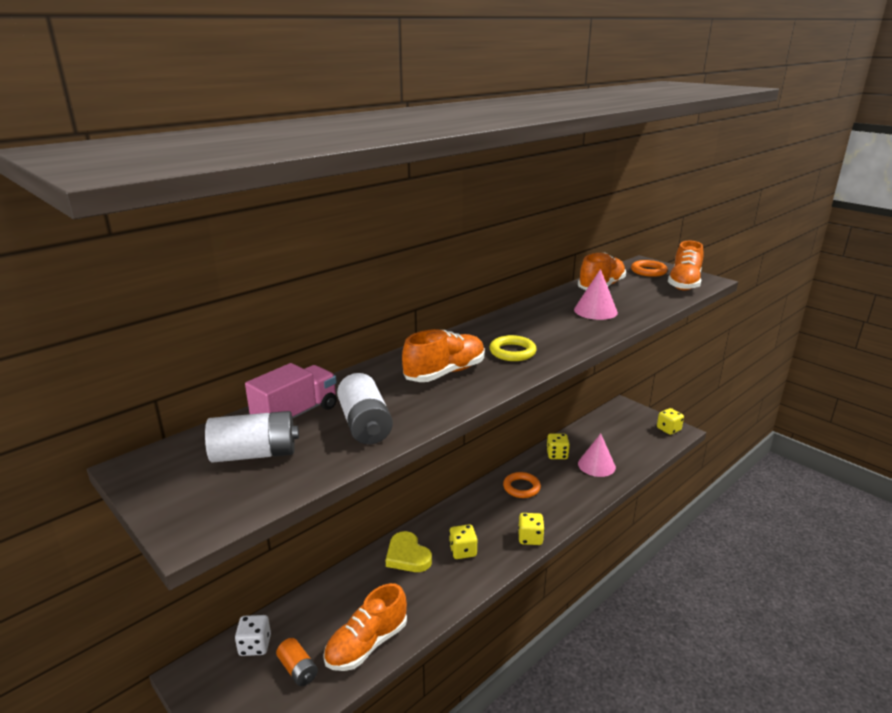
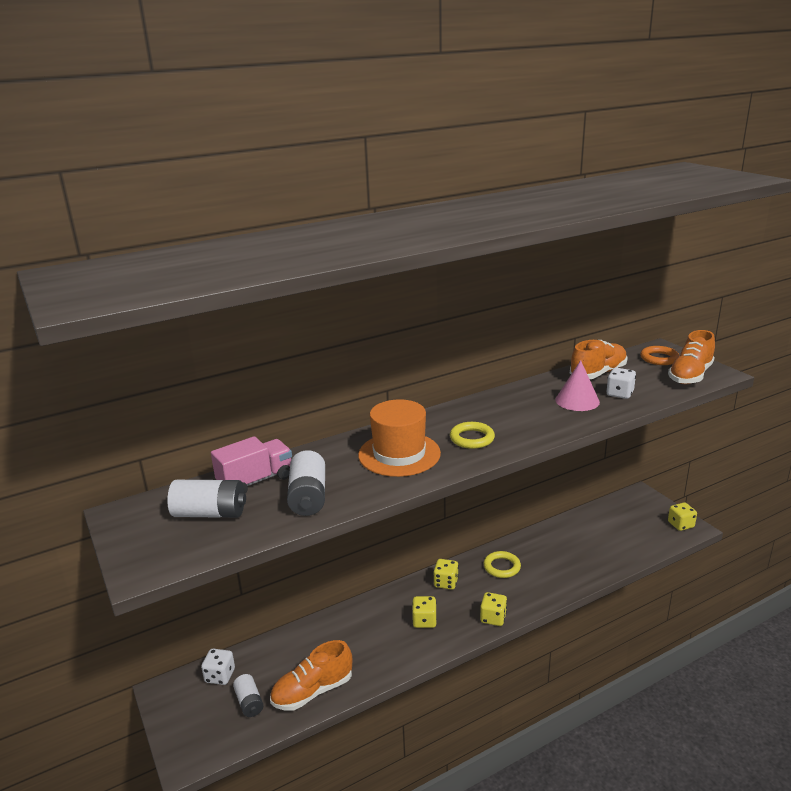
camera: 15 degrees right, 0 degrees up
orange battery [276,638,318,686] -> white battery [233,674,264,717]
yellow heart [386,531,432,572] -> none
orange shoe [402,329,485,382] -> orange hat [358,399,441,477]
orange ring [503,472,541,498] -> yellow ring [484,551,521,578]
yellow dice [546,433,570,459] -> yellow dice moved to [433,559,459,590]
pink cone [578,434,616,477] -> none
none -> white dice [606,368,636,399]

